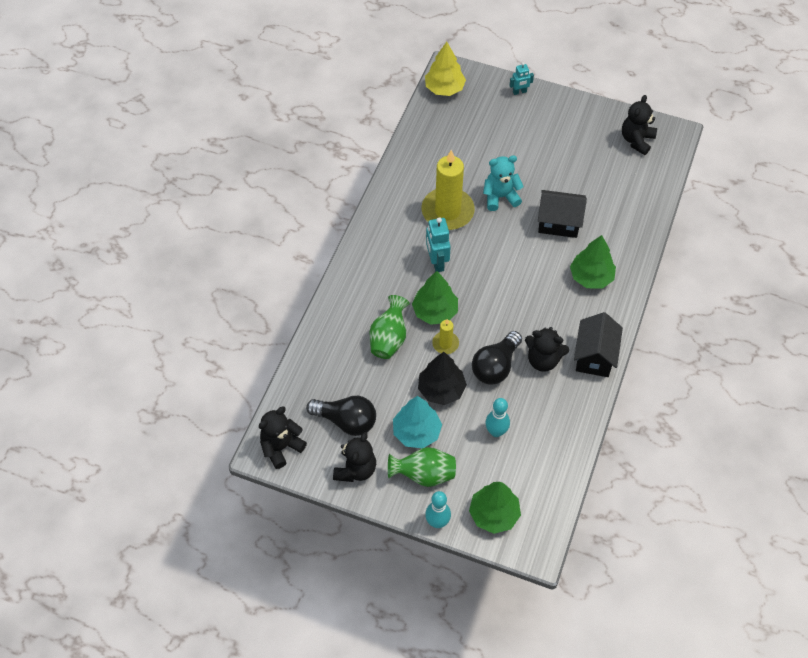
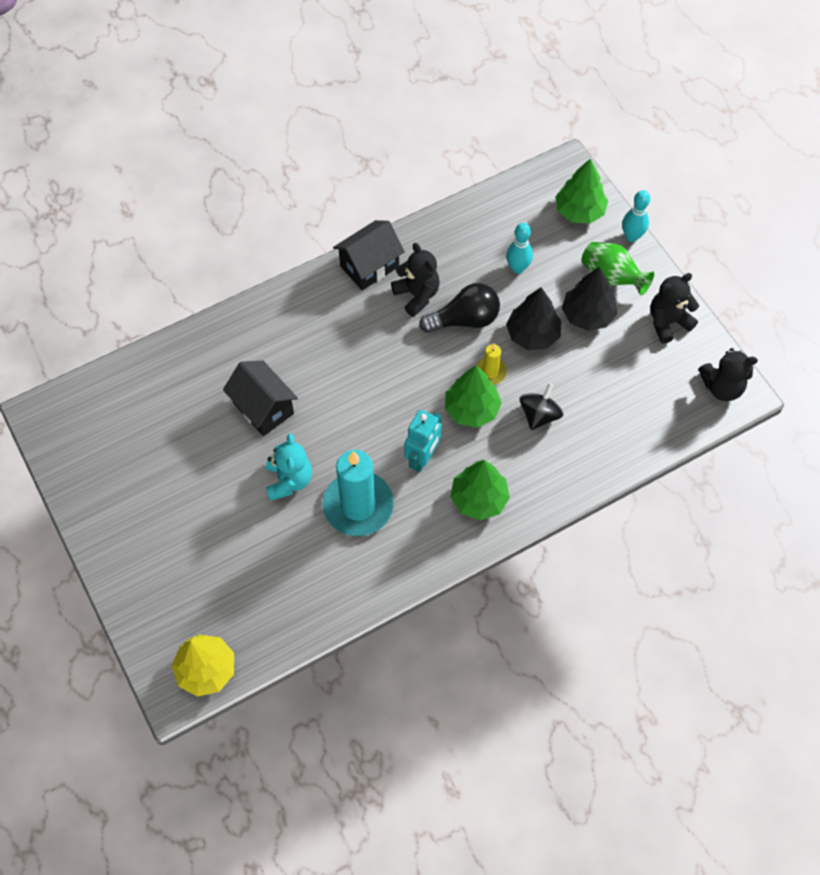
camera: 140 degrees left, 5 degrees up
black light bulb [306,396,376,436] -> none
green vase [370,295,410,359] -> black spinning top [520,383,563,430]
turquoise tree [393,396,442,448] -> black tree [562,267,617,331]
yellow candle [422,150,475,230] -> turquoise candle [322,450,394,536]
turquoise teddy bear [483,155,524,211] -> turquoise teddy bear turned 120 degrees counterclockwise [266,433,312,501]
turquoise robot [509,62,534,95] -> none
green tree [570,235,616,289] -> green tree moved to [450,460,510,520]
black teddy bear [622,95,657,155] -> none

